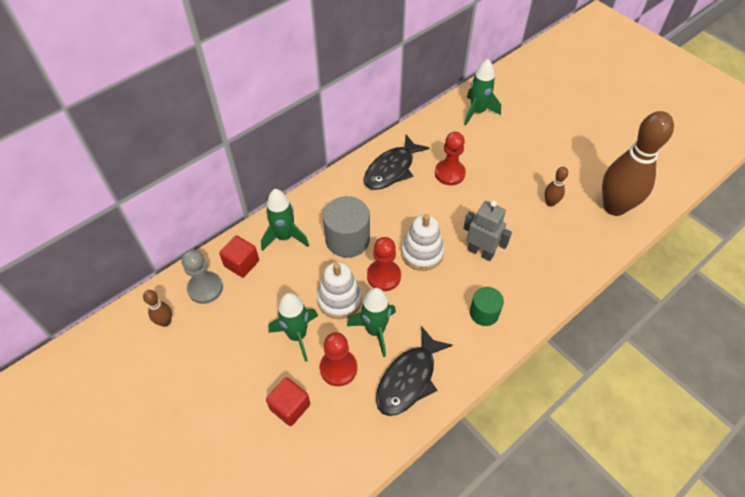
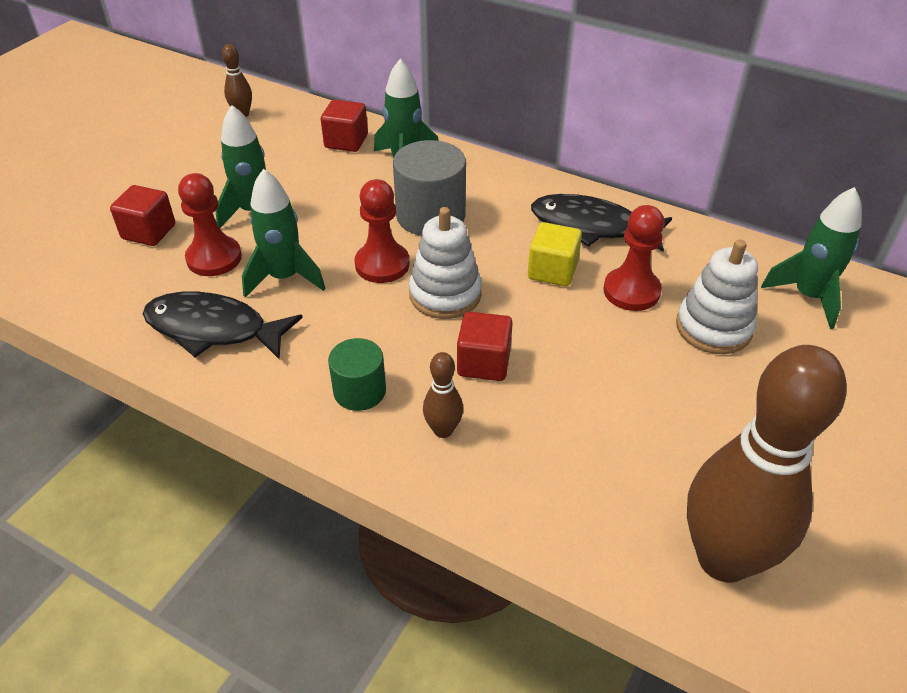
camera: 70 degrees right, 10 degrees down
grey pawn [181,249,223,304] -> none
white stacking toy [317,262,362,319] -> white stacking toy moved to [676,240,758,354]
grey robot [463,200,512,261] -> red cube [457,311,513,381]
brown bowling pin [545,167,568,207] -> brown bowling pin moved to [423,352,463,438]
none -> yellow cube [528,222,582,286]

